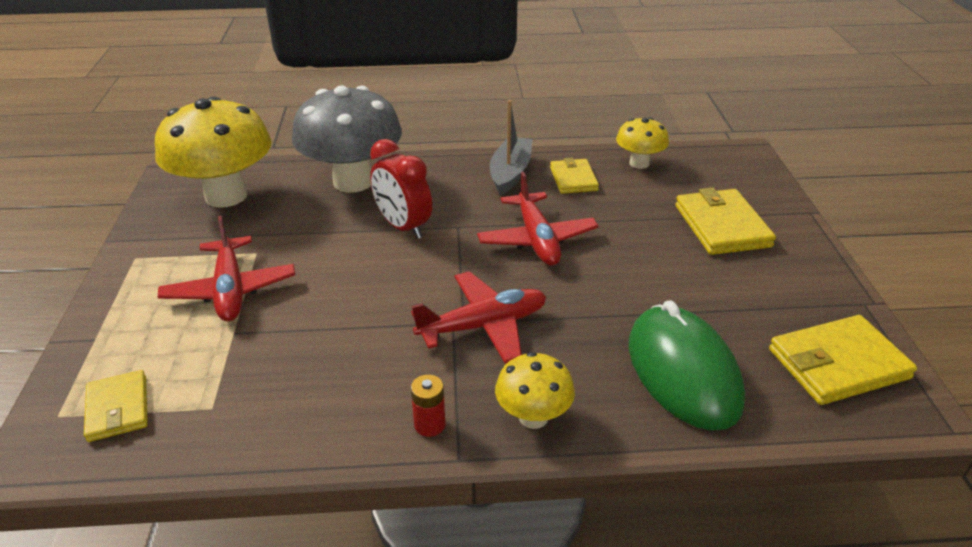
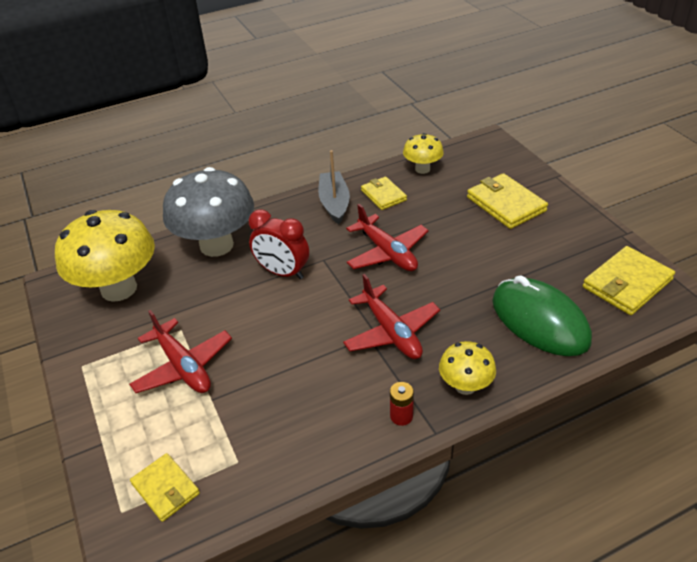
camera: 20 degrees left, 5 degrees up
red plane [411,271,546,364] -> red plane turned 105 degrees clockwise [343,274,440,359]

